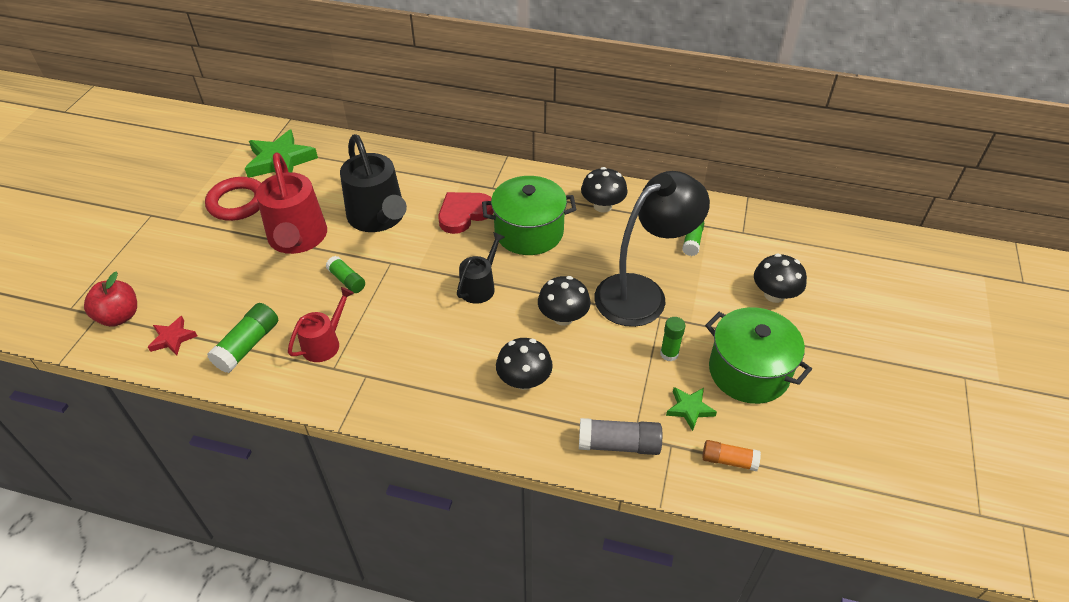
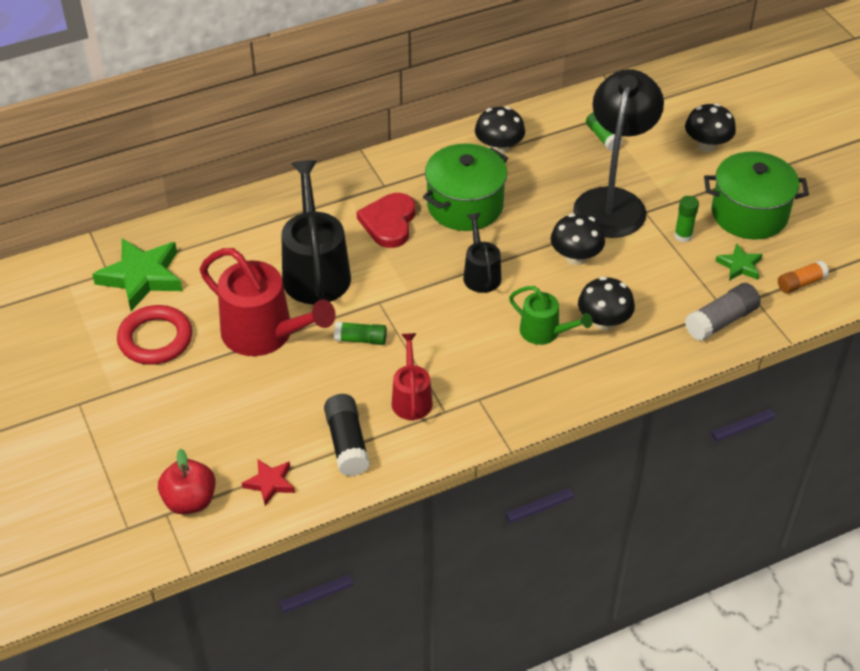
camera: 40 degrees left, 0 degrees up
green glue stick [207,303,278,373] -> black glue stick [324,394,370,476]
black watering can [340,134,407,232] -> black watering can turned 120 degrees counterclockwise [282,160,351,305]
none -> green watering can [509,286,592,345]

